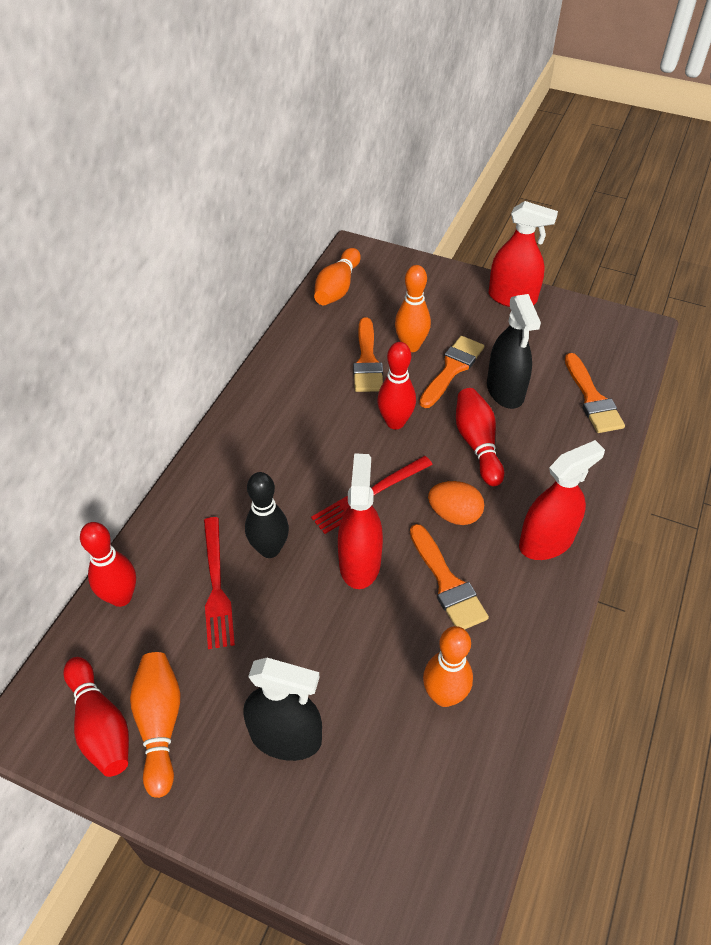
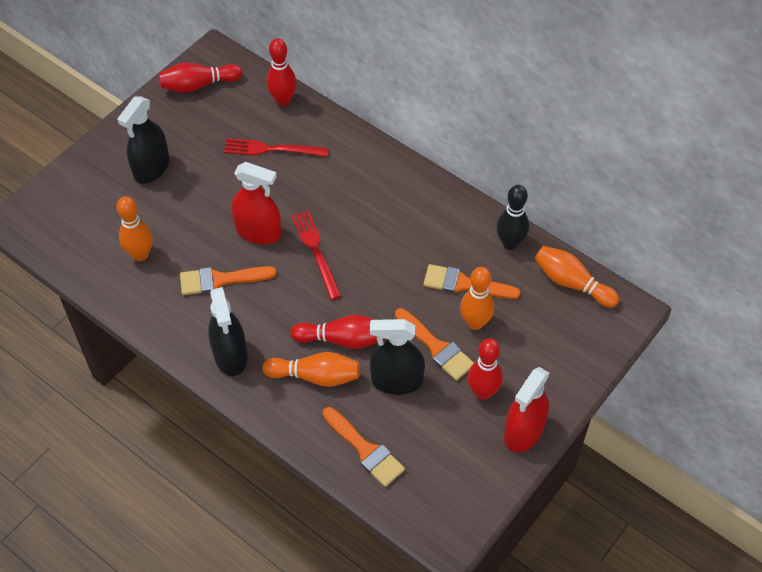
camera: 105 degrees right, 5 degrees up
orange bowling pin [130,652,181,798] -> orange bowling pin moved to [262,352,360,387]
black bowling pin [245,472,289,558] -> black bowling pin moved to [496,185,529,250]
red bowling pin [377,342,416,430] -> red bowling pin moved to [467,338,503,400]
orange egg [428,481,484,525] -> none
red spray bottle [519,440,605,560] -> black spray bottle [208,287,247,376]
orange brush [565,353,625,433] -> orange brush turned 135 degrees counterclockwise [323,407,405,487]

